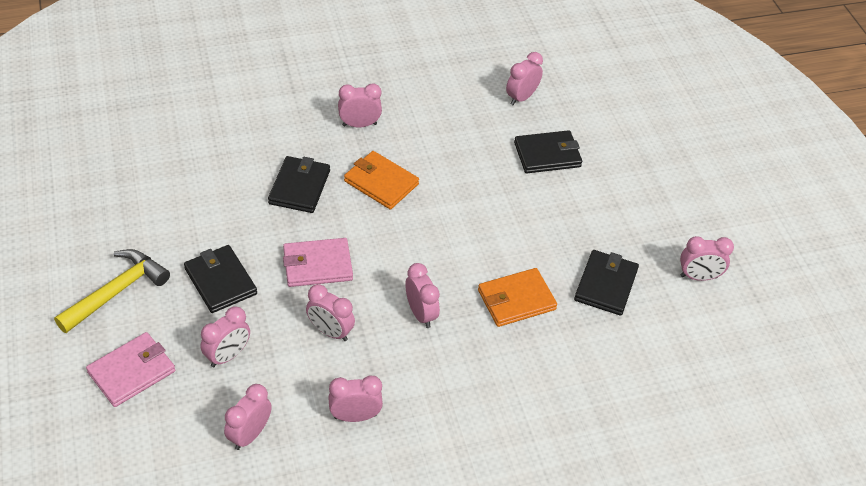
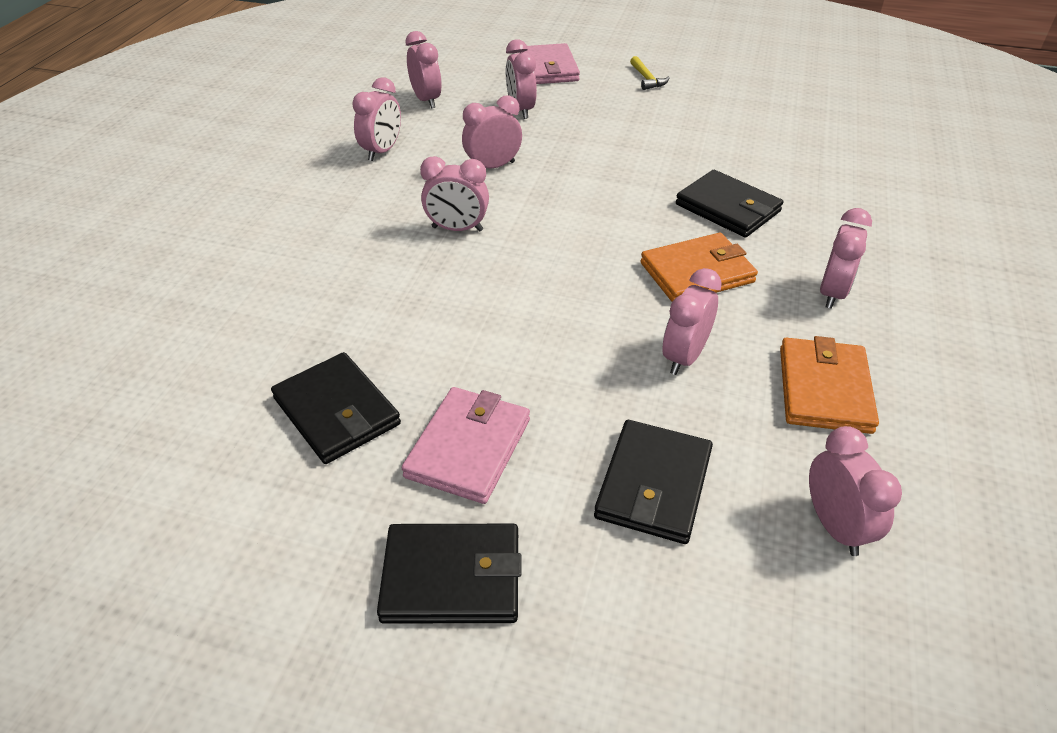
camera: 125 degrees right, 5 degrees down
yellow hammer [54,249,170,333] -> yellow hammer [630,56,670,90], size x0.50
black wallet [184,245,257,313] -> black wallet moved to [377,524,522,624]
pink wallet [283,238,353,287] -> pink wallet moved to [402,387,530,504]
orange wallet [478,268,557,327] -> orange wallet moved to [780,336,879,434]
pink clock [680,236,734,281] -> pink clock moved to [663,268,722,375]

